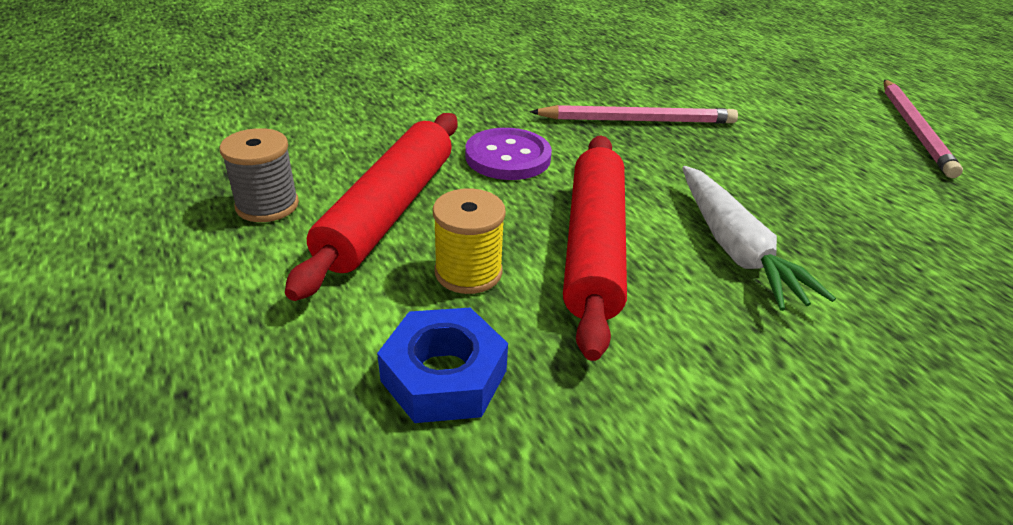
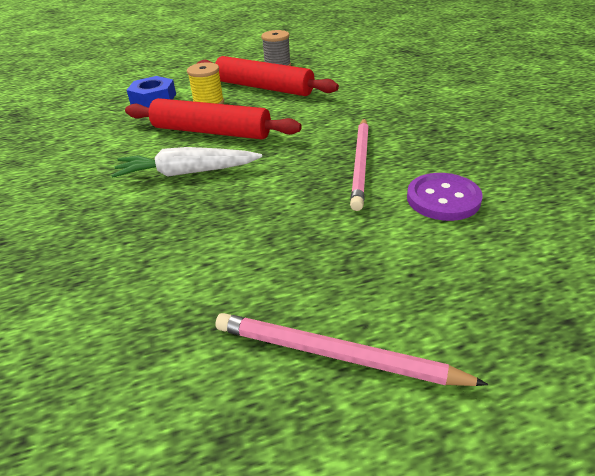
camera: 105 degrees right, 0 degrees up
purple button [465,128,552,180] -> purple button moved to [407,173,483,221]

